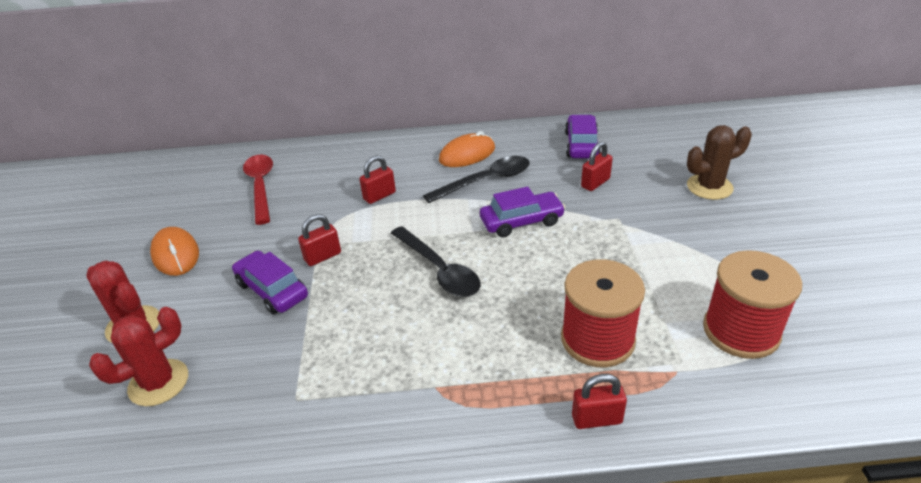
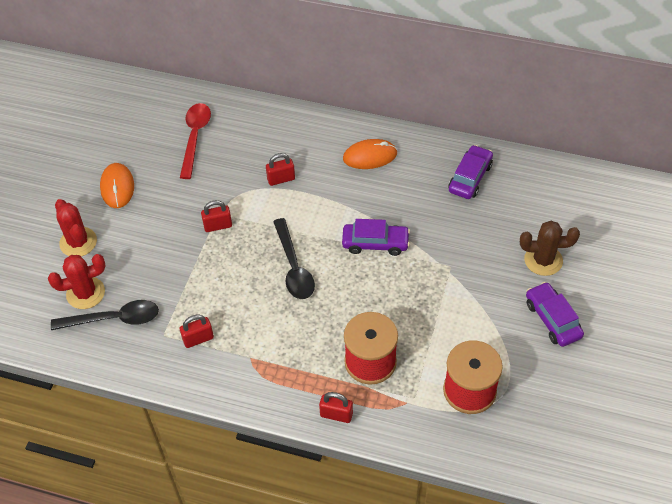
camera: 20 degrees right, 15 degrees up
purple car [232,250,308,314] -> purple car moved to [526,282,584,347]
black spoon [423,156,530,203] -> black spoon moved to [51,300,159,330]
red padlock [581,142,613,191] -> red padlock moved to [180,315,214,348]

